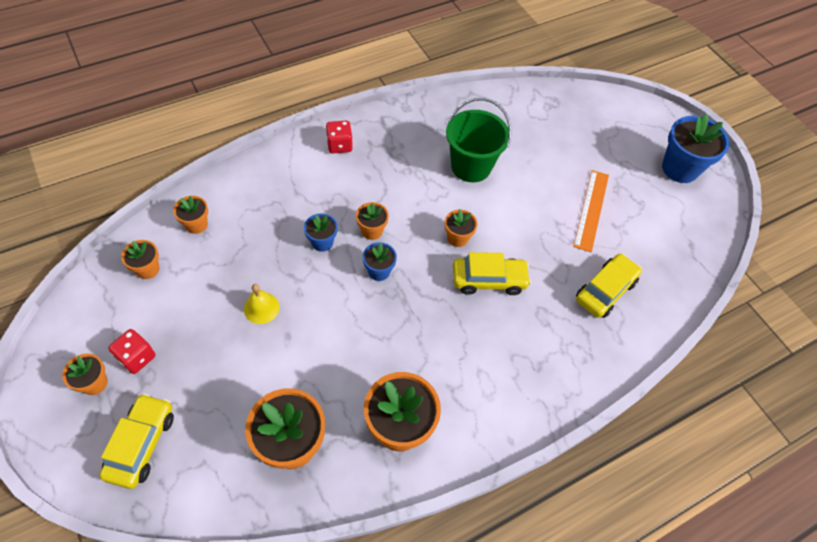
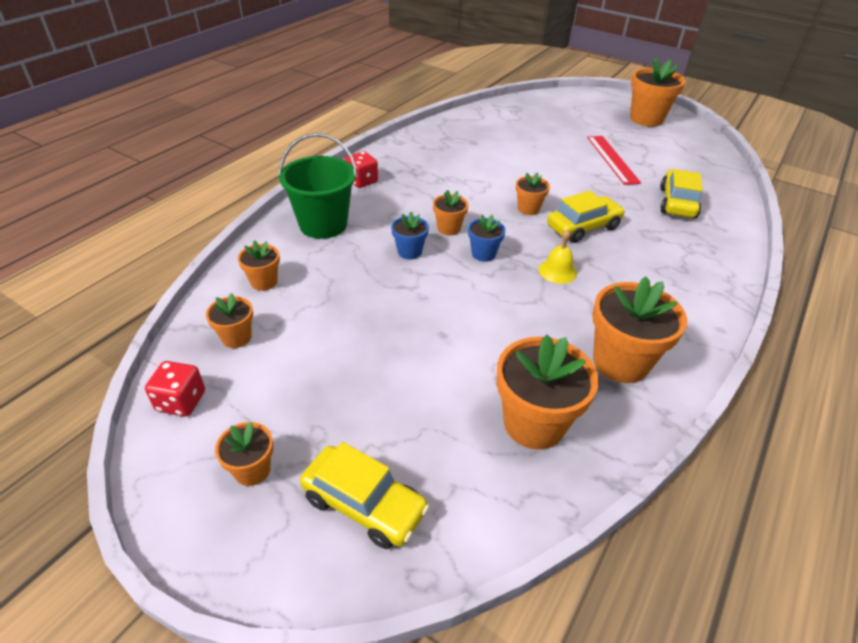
camera: 25 degrees left, 15 degrees down
yellow car [99,393,174,489] -> yellow car turned 135 degrees clockwise [300,442,430,549]
red dice [108,329,155,374] -> red dice moved to [145,361,205,416]
yellow bell [244,284,280,324] -> yellow bell moved to [539,229,577,284]
green bucket [446,98,512,182] -> green bucket moved to [278,133,357,239]
orange ruler [573,170,609,252] -> red ruler [587,136,641,185]
blue flower pot [662,114,730,183] -> orange flower pot [630,57,686,127]

